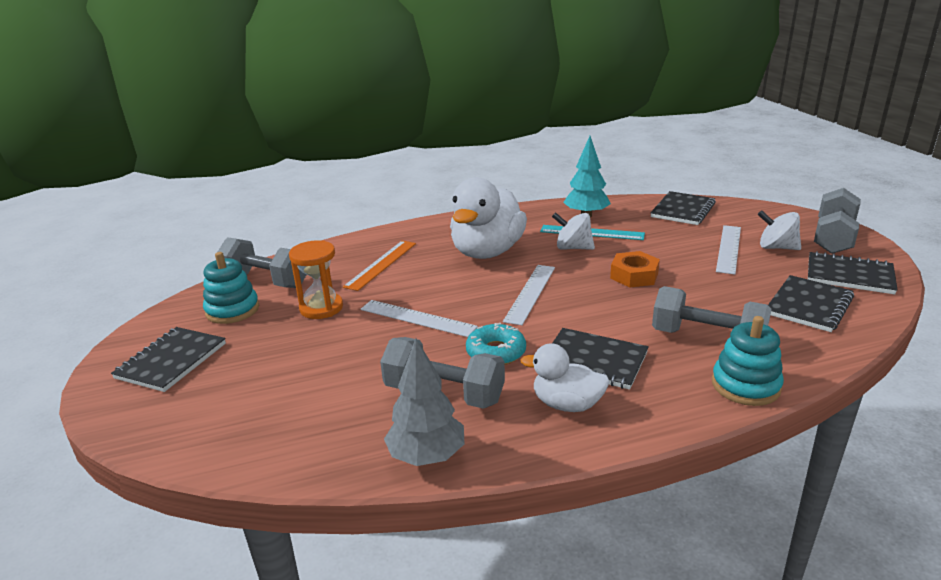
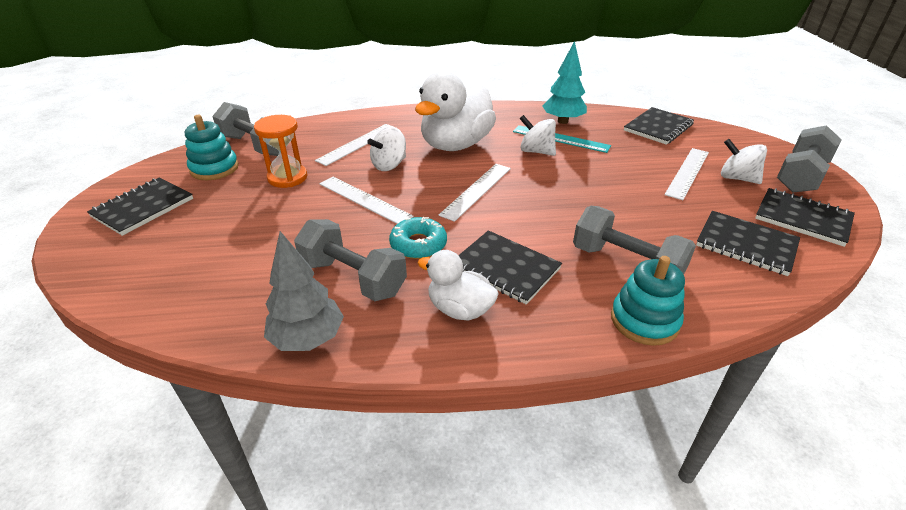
camera: 10 degrees right, 10 degrees up
orange ruler [343,241,416,291] -> white ruler [315,124,396,166]
orange nut [610,251,660,288] -> none
black notebook [768,275,854,332] -> black notebook turned 75 degrees clockwise [696,211,800,276]
none -> white spinning top [367,127,406,171]

